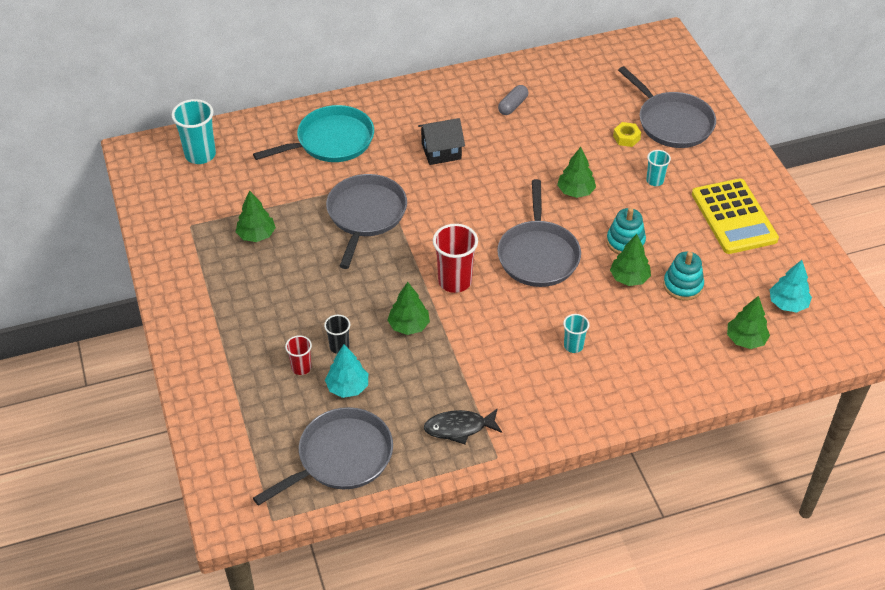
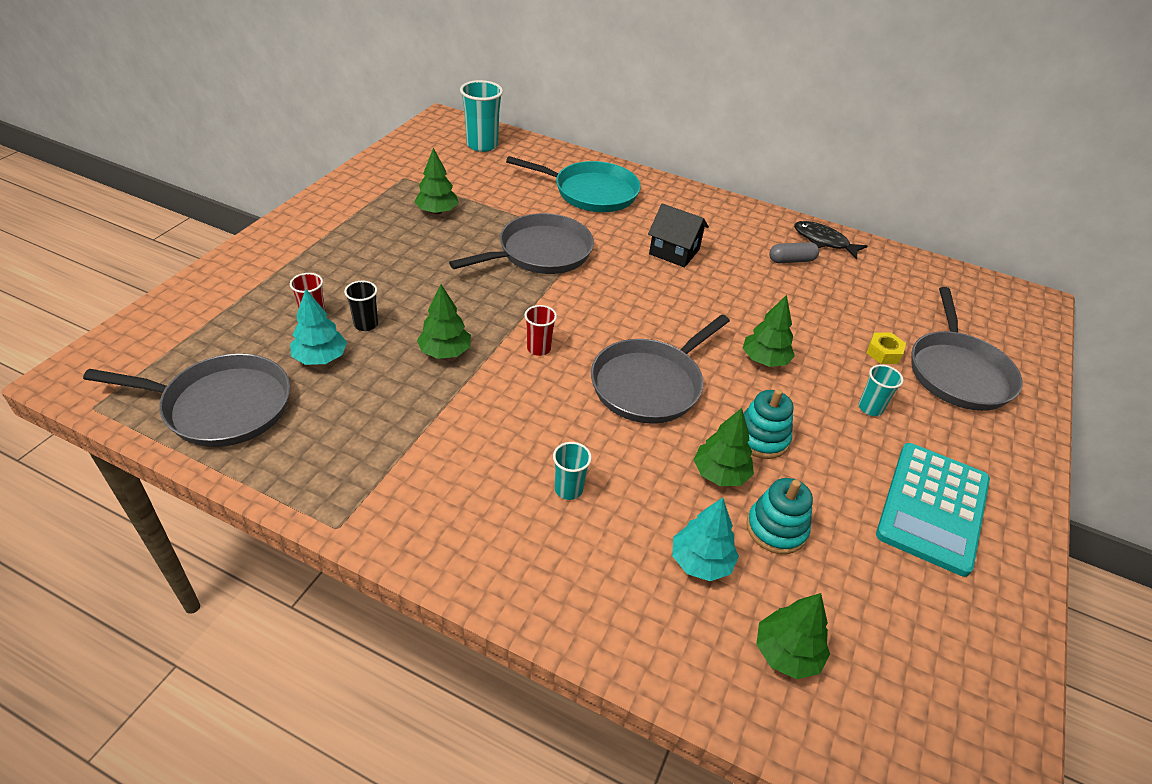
camera: 40 degrees right, 5 degrees down
black fish [424,408,502,444] -> black fish moved to [794,221,867,260]
red cup [433,224,478,293] -> red cup [524,305,557,356], size x0.56
yellow calculator [692,178,779,254] -> turquoise calculator [876,443,990,577]
turquoise tree [770,260,812,313] -> turquoise tree moved to [672,498,739,581]

